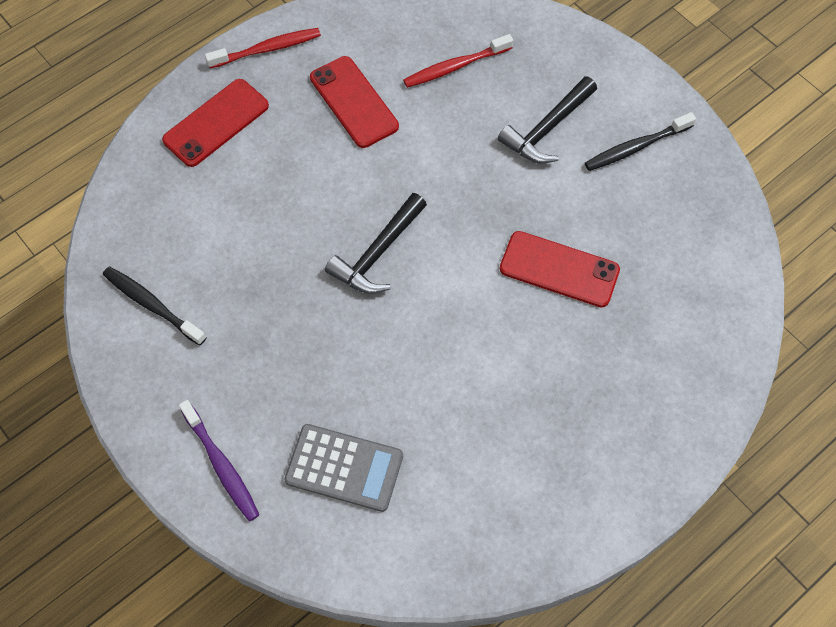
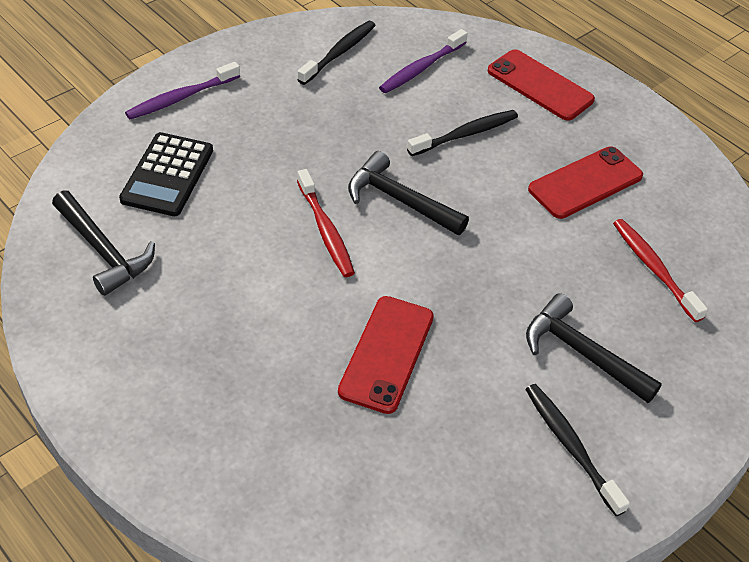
camera: 85 degrees right, 15 degrees down
red toothbrush [205,28,321,68] -> red toothbrush moved to [297,169,355,277]
grey calculator [284,424,403,512] -> black calculator [119,132,213,216]
none -> black hammer [52,190,155,296]
none -> purple toothbrush [379,29,468,93]
none -> black toothbrush [407,110,518,156]

